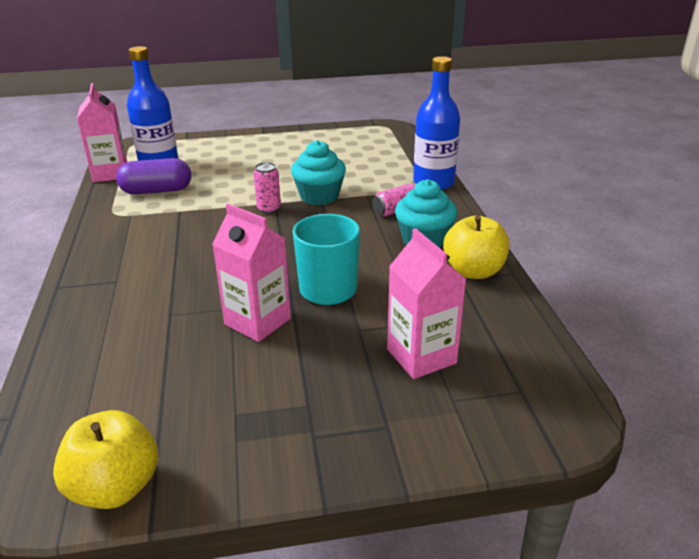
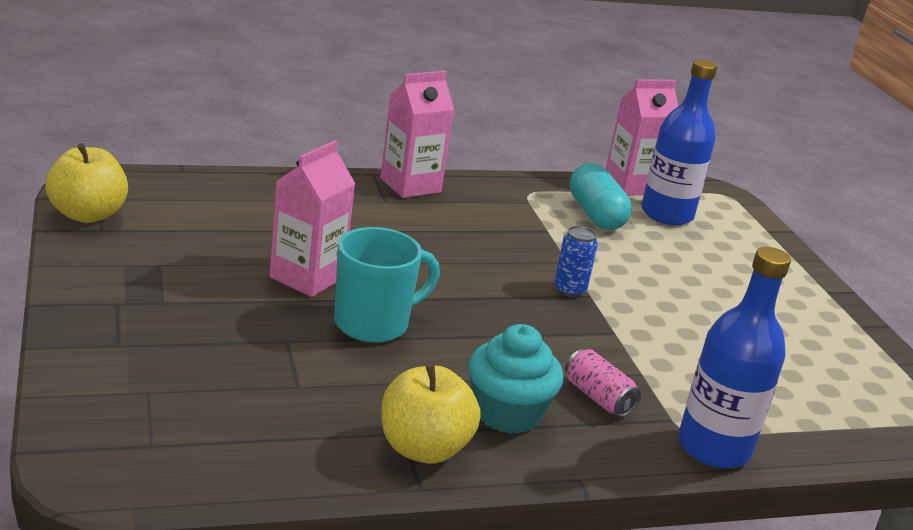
camera: 80 degrees right, 5 degrees down
purple capsule [116,158,191,194] -> turquoise capsule [570,163,632,230]
pink can [253,162,281,214] -> blue can [554,226,598,297]
turquoise cupcake [291,140,346,205] -> none
pink carton [387,228,467,379] -> pink carton moved to [380,71,454,198]

